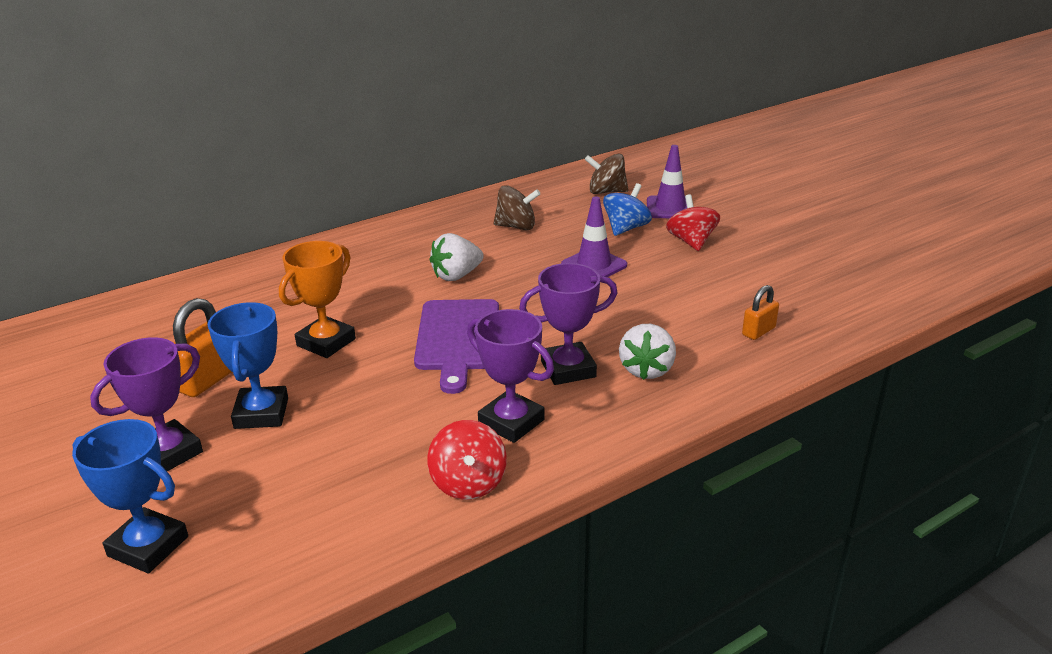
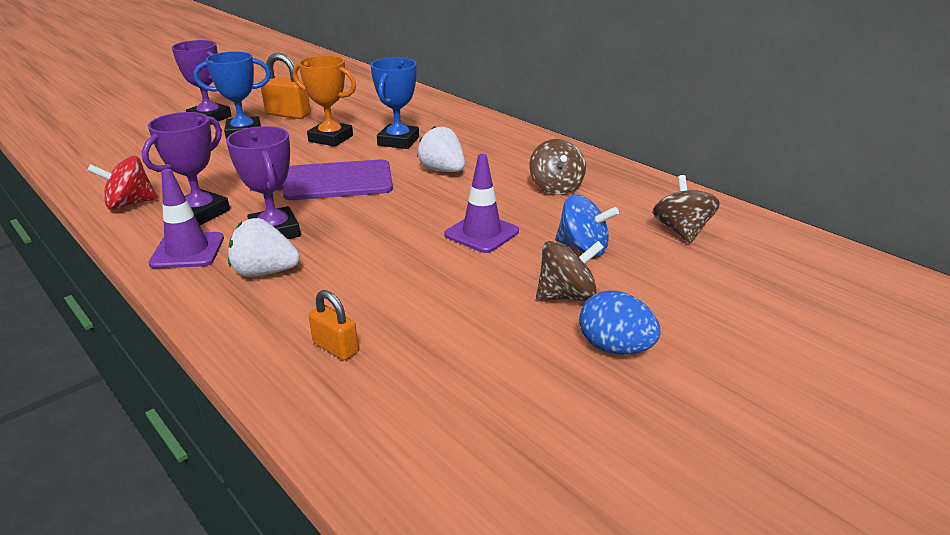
camera: 80 degrees right, 0 degrees up
blue trophy [72,419,188,573] -> blue trophy moved to [371,58,419,149]
purple traffic cone [647,145,687,218] -> purple traffic cone moved to [149,169,224,269]
red spinning top [666,194,720,251] -> brown spinning top [536,241,604,301]
none -> blue egg [579,291,661,355]

